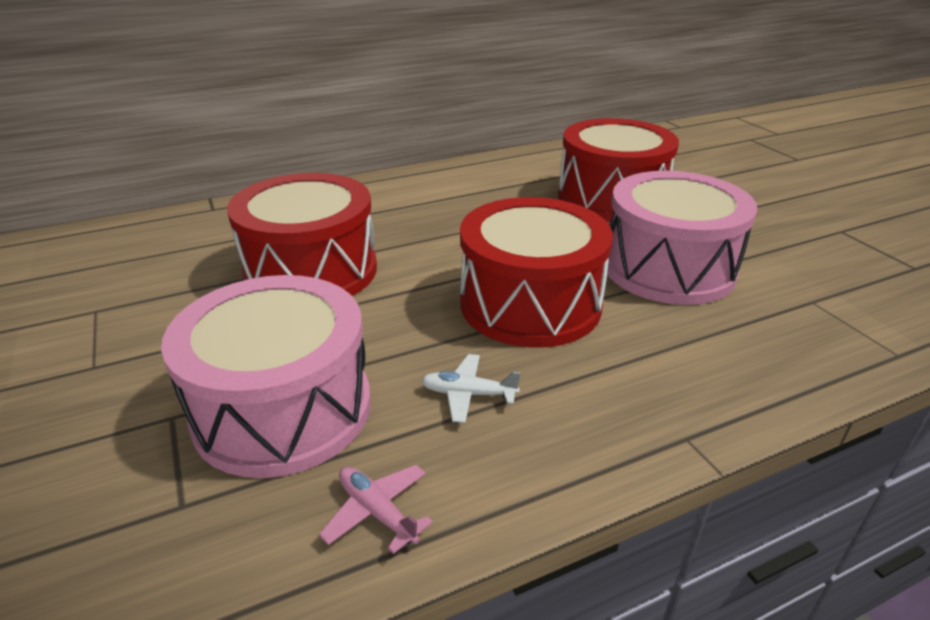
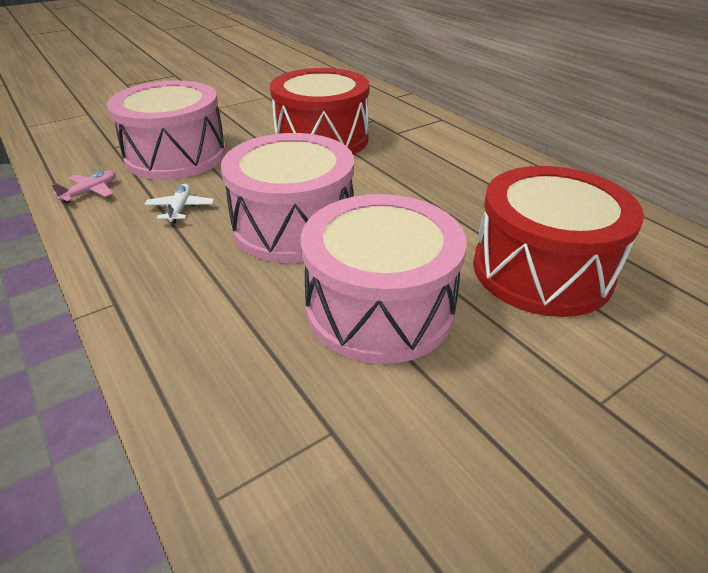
camera: 80 degrees right, 5 degrees up
red drum [460,197,613,348] -> pink drum [221,133,354,263]

